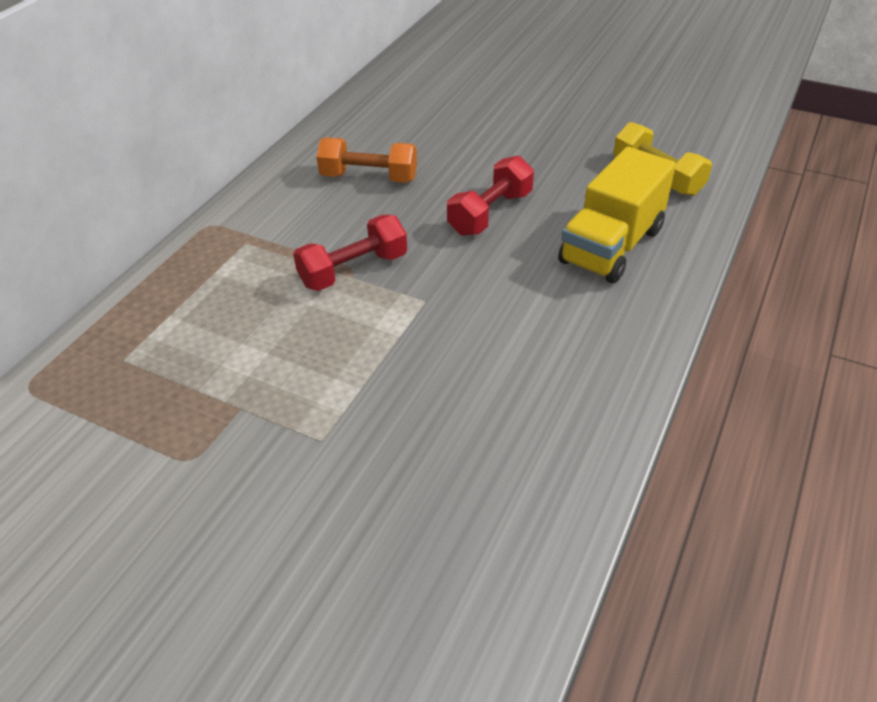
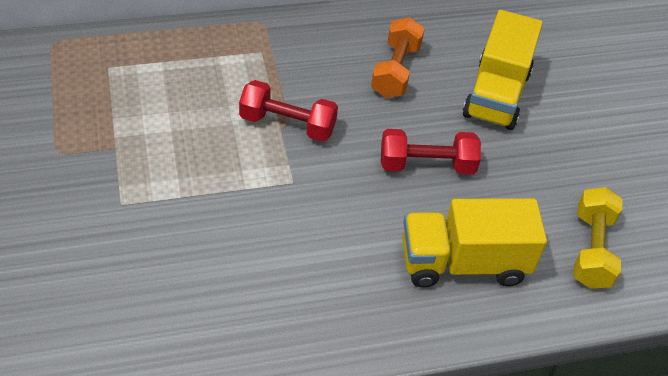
camera: 45 degrees right, 5 degrees up
orange dumbbell [316,138,417,183] -> orange dumbbell turned 45 degrees clockwise [371,17,425,98]
none -> yellow truck [463,10,543,130]

